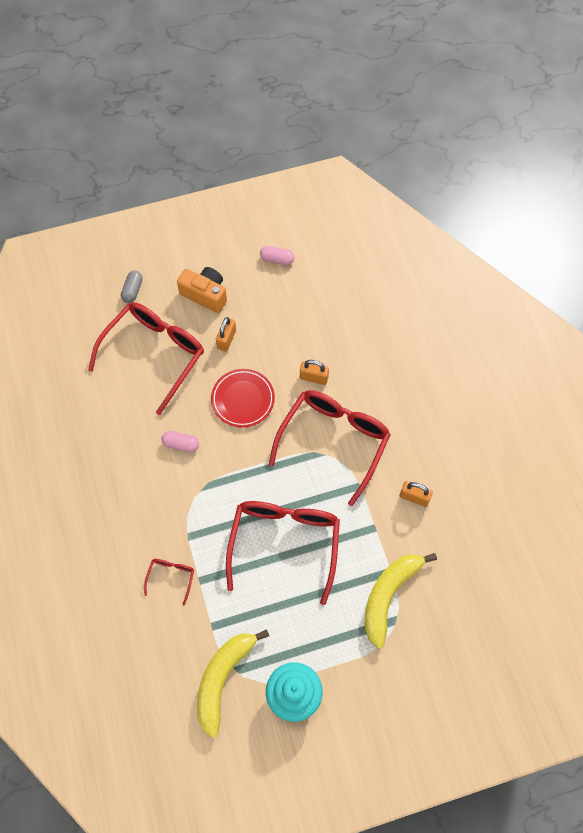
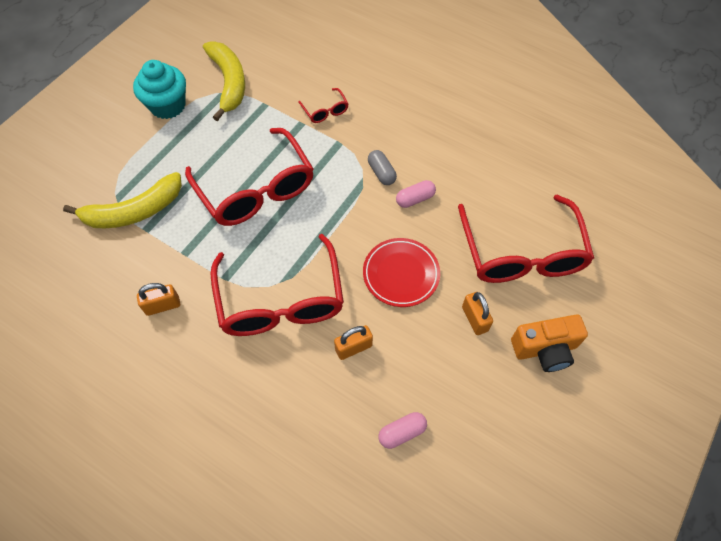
camera: 140 degrees right, 5 degrees down
grey capsule [121,271,143,303] -> grey capsule moved to [368,150,397,185]
pink capsule [260,246,294,265] -> pink capsule moved to [378,412,427,449]
yellow banana [365,553,437,649] -> yellow banana turned 75 degrees clockwise [63,172,182,228]

